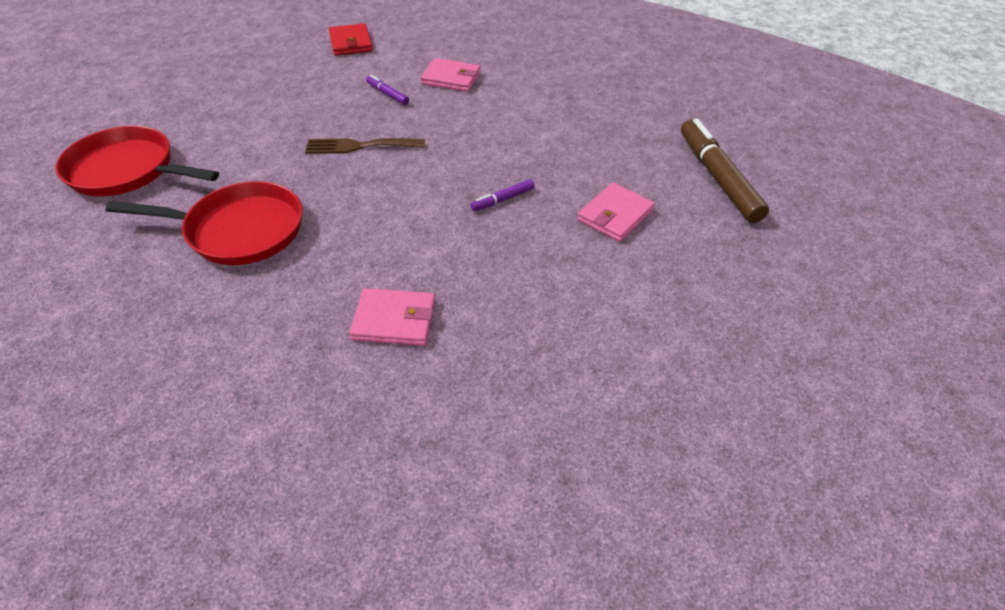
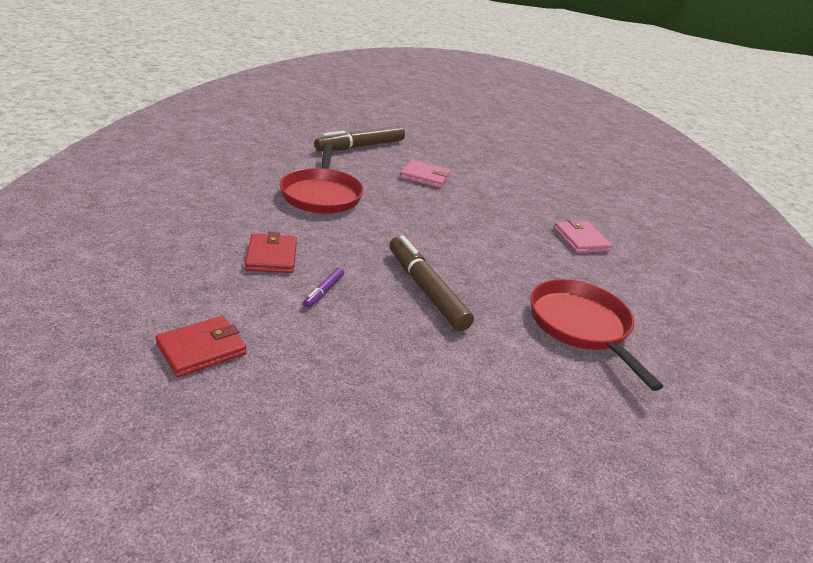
camera: 115 degrees left, 15 degrees down
red pan [56,126,219,197] -> red pan moved to [280,143,364,214]
brown fork [305,138,425,154] -> brown marker [389,235,474,331]
pink wallet [420,58,481,92] -> red wallet [245,232,297,273]
purple marker [471,179,535,211] -> none

